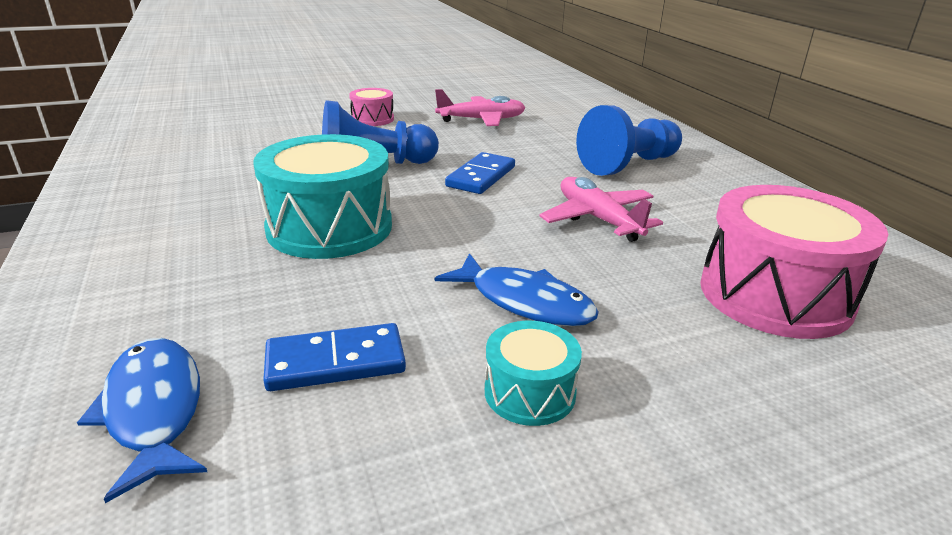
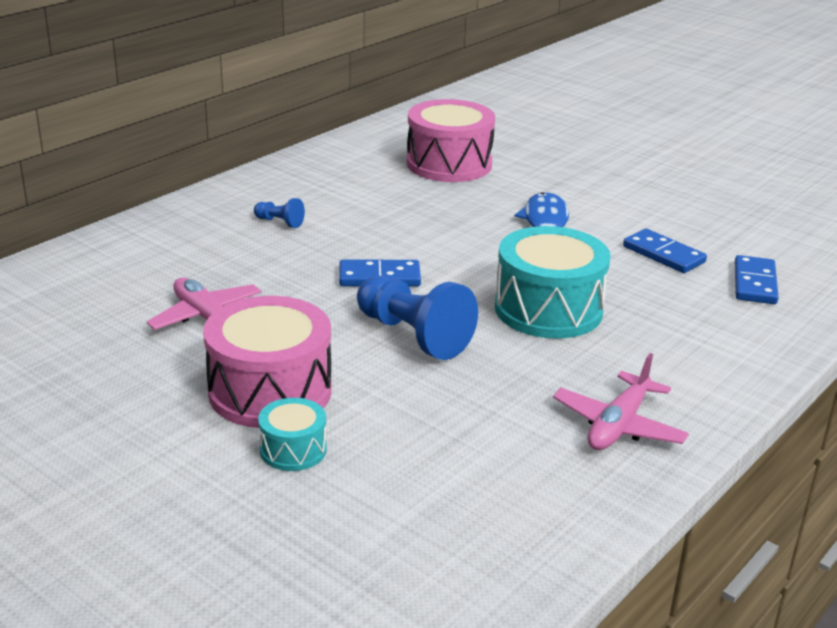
camera: 120 degrees left, 0 degrees up
blue fish [77,338,207,503] -> blue domino [735,255,779,304]
pink drum [349,88,394,126] -> pink drum [203,296,332,428], size x1.99
turquoise drum [485,321,582,426] -> turquoise drum moved to [258,398,327,471]
pink plane [539,177,663,242] -> pink plane moved to [553,353,689,450]
blue pawn [576,105,682,176] -> blue pawn [254,198,305,228], size x0.46

